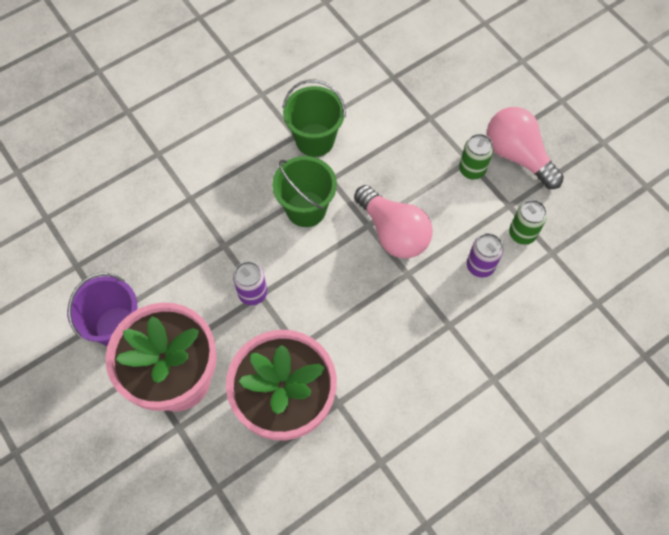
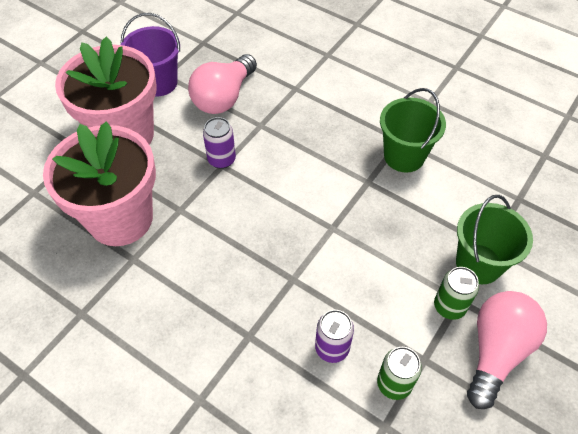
camera: 70 degrees right, 10 degrees down
green bucket [272,156,337,227] -> green bucket moved to [456,195,533,284]
pink light bulb [354,185,433,258] -> pink light bulb moved to [188,54,257,114]

